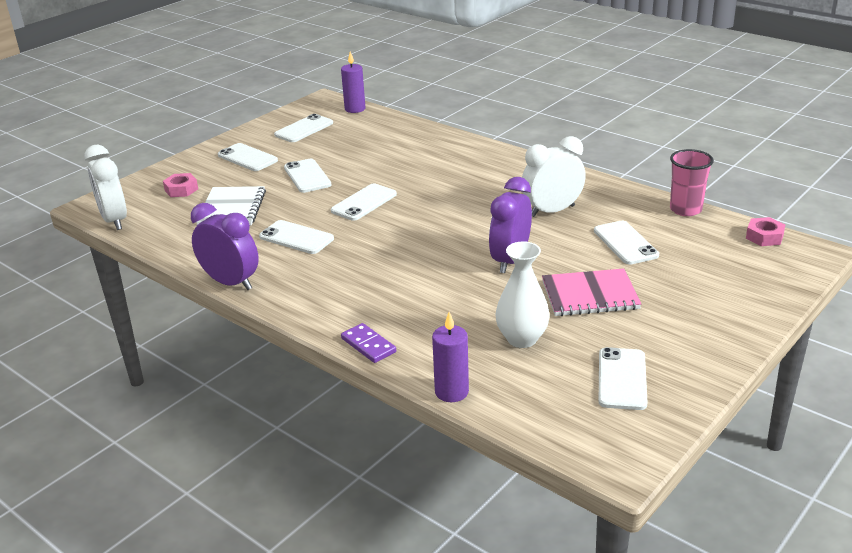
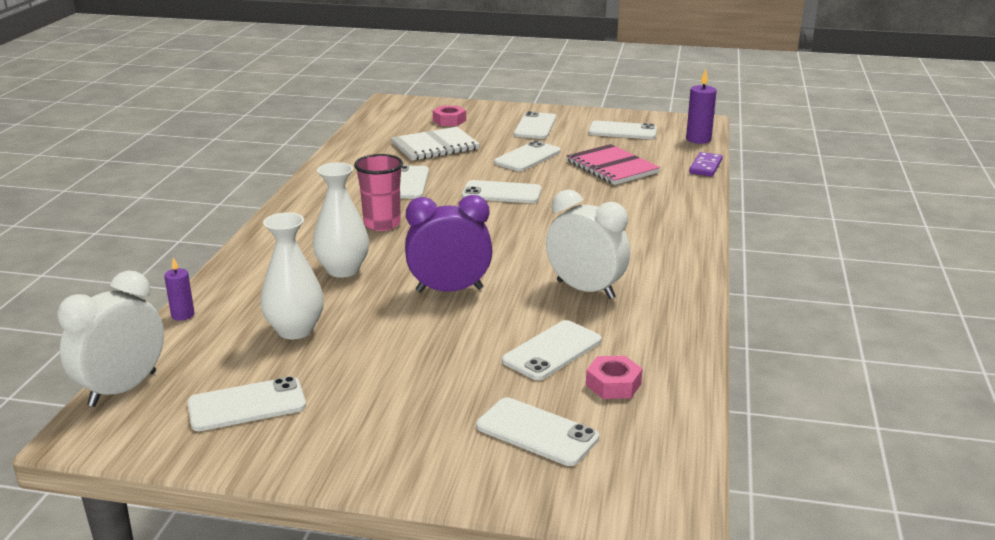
camera: 60 degrees right, 5 degrees down
white clock [84,145,127,230] -> white clock moved to [57,270,164,407]
purple clock [191,203,259,290] -> none
purple domino [341,323,396,363] -> purple domino moved to [689,152,723,177]
purple candle [432,312,469,402] -> purple candle [164,257,195,321], size x0.63
pink notebook [542,268,641,316] -> pink notebook moved to [566,144,660,185]
pink cup [670,149,714,216] -> pink cup moved to [354,154,403,231]
pink nut [746,217,785,246] -> pink nut moved to [586,356,643,399]
none -> white vase [313,162,369,278]
none -> white phone [476,397,599,466]

